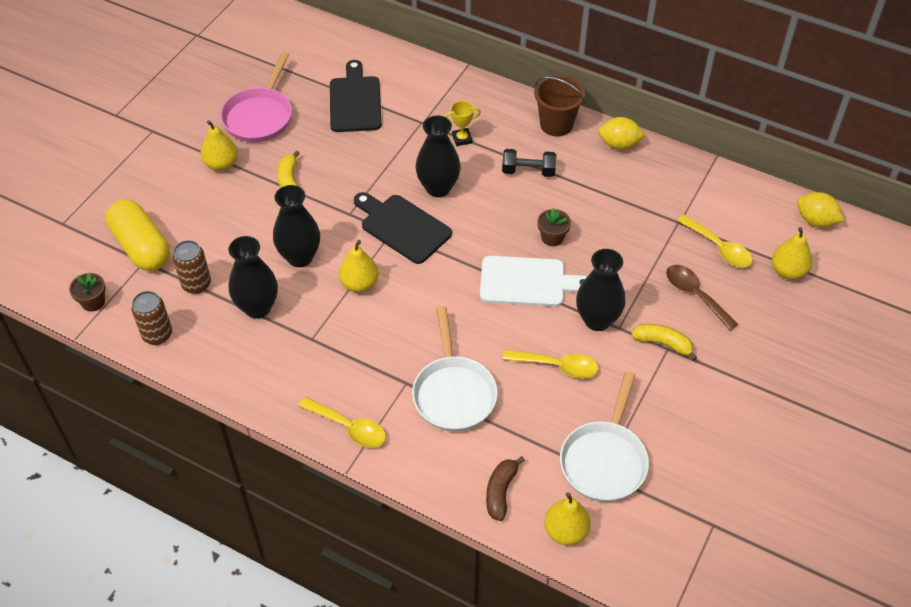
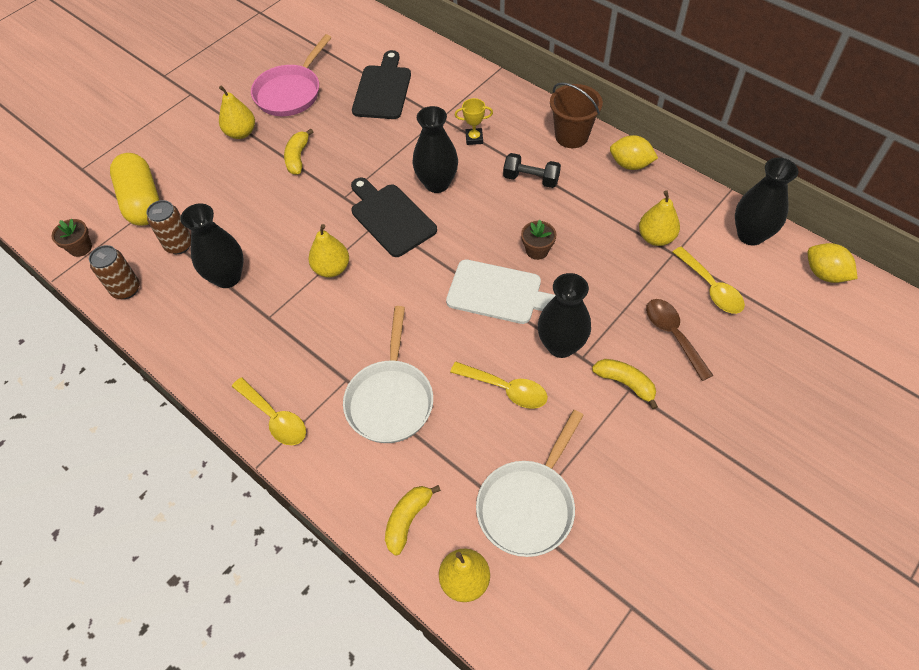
camera: 15 degrees right, 5 degrees up
black vase [273,185,320,267] -> black vase moved to [735,157,799,246]
brown banana [486,456,525,521] -> yellow banana [385,485,441,555]
yellow pear [772,227,812,279] -> yellow pear moved to [639,190,680,246]

